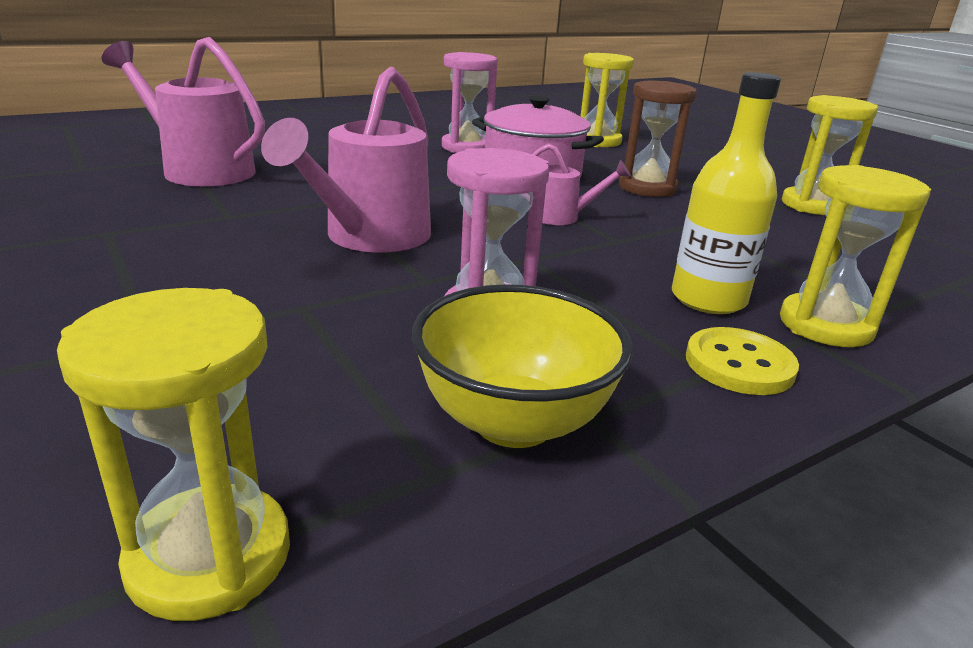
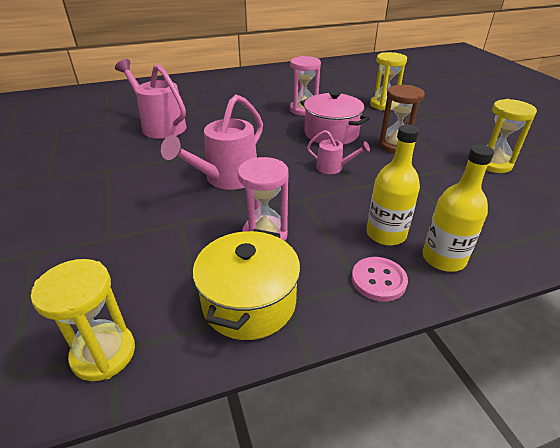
camera: 15 degrees right, 10 degrees up
yellow bowl [412,284,633,448] -> yellow pot [193,229,301,340]
yellow button [686,327,799,395] -> pink button [352,257,408,301]
yellow hourglass [780,165,931,347] -> yellow bottle [422,144,494,272]

